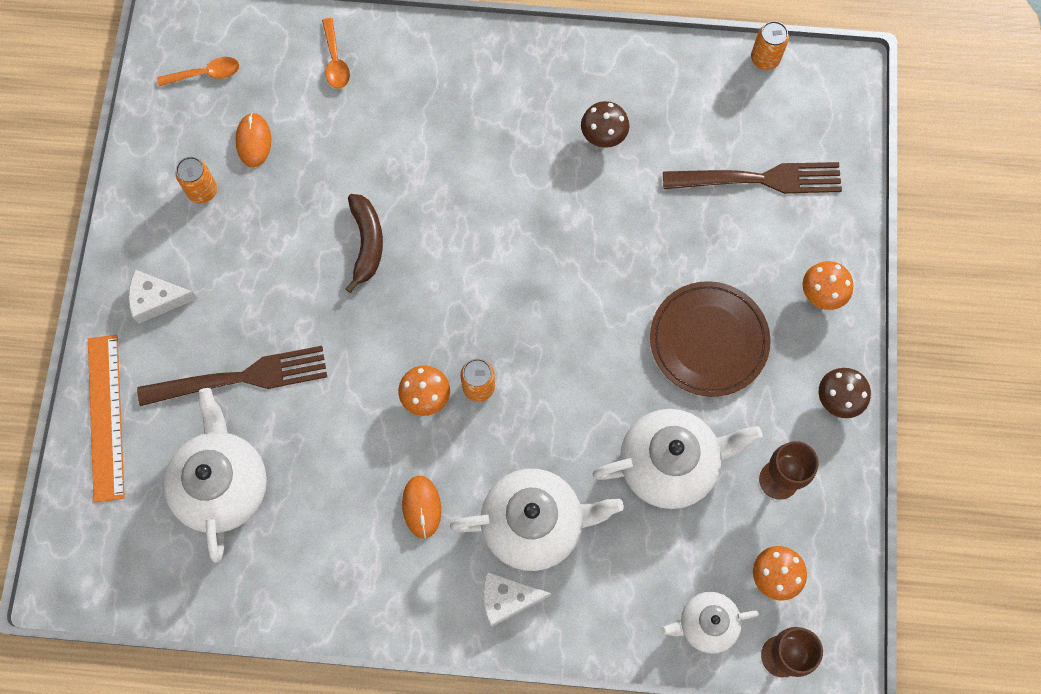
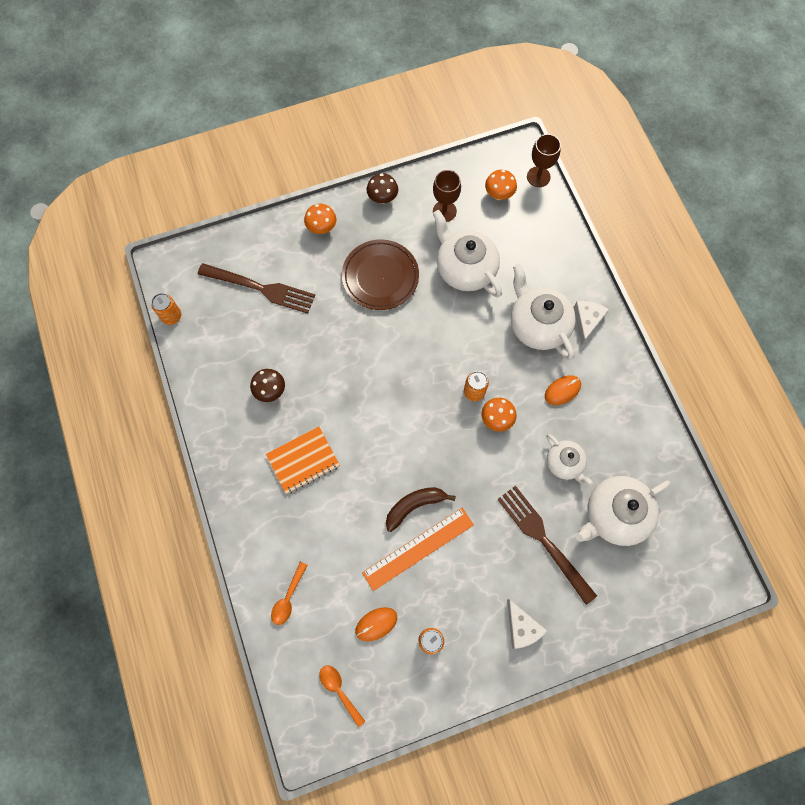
camera: 115 degrees left, 0 degrees up
orange ruler [88,335,125,503] -> orange ruler moved to [362,508,474,591]
orange spoon [322,18,350,89] -> orange spoon turned 150 degrees clockwise [271,562,307,625]
white cheese [483,571,551,627] -> white cheese turned 135 degrees counterclockwise [573,301,609,345]
white teapot [661,592,759,654] -> white teapot moved to [547,434,594,486]
brown fork [663,162,842,194] -> brown fork turned 135 degrees clockwise [198,263,315,314]
none -> orange notebook [266,427,340,494]

